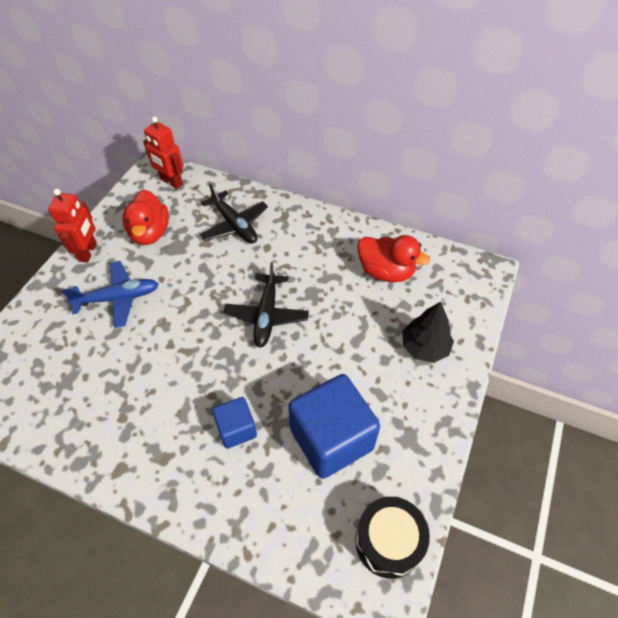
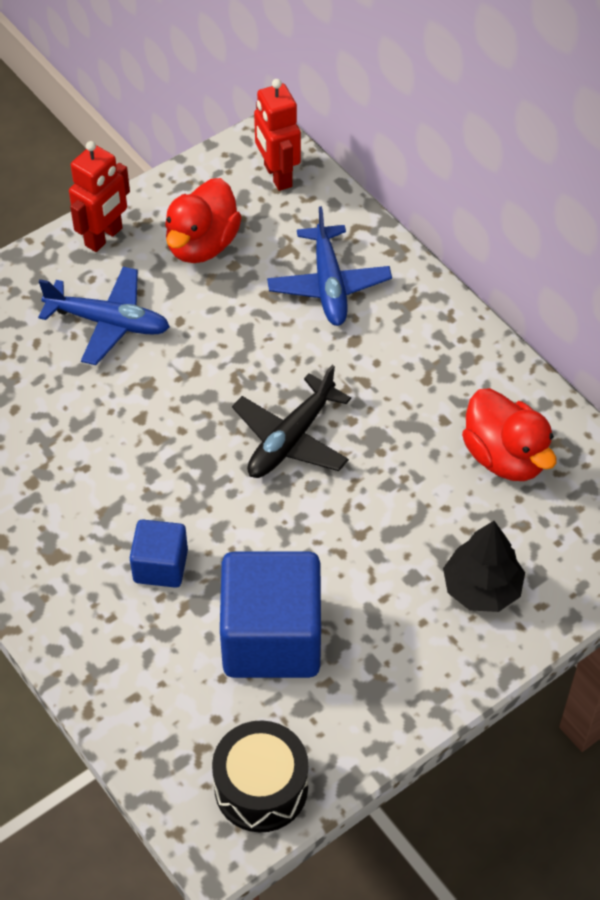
camera: 30 degrees right, 0 degrees up
black plane [200,183,268,243] -> blue plane [267,206,392,326]

